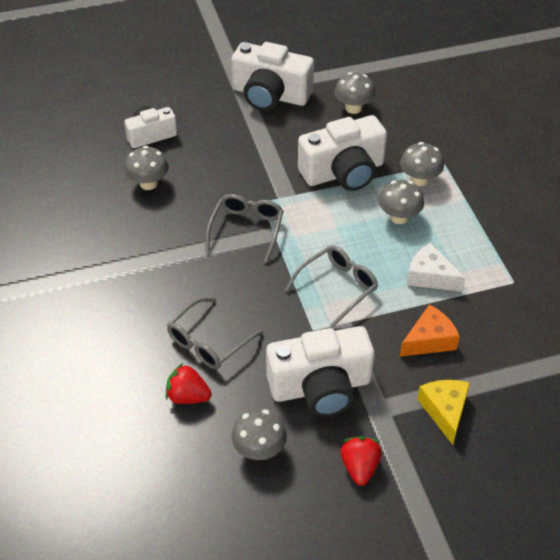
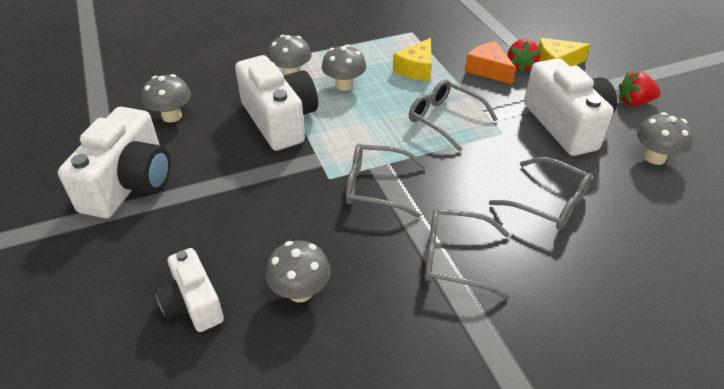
camera: 95 degrees left, 5 degrees down
red strawberry [166,363,212,404] -> red strawberry moved to [508,39,540,73]
white cheese [407,243,465,292] -> yellow cheese [393,38,432,81]
none -> grey glasses [424,209,510,299]

